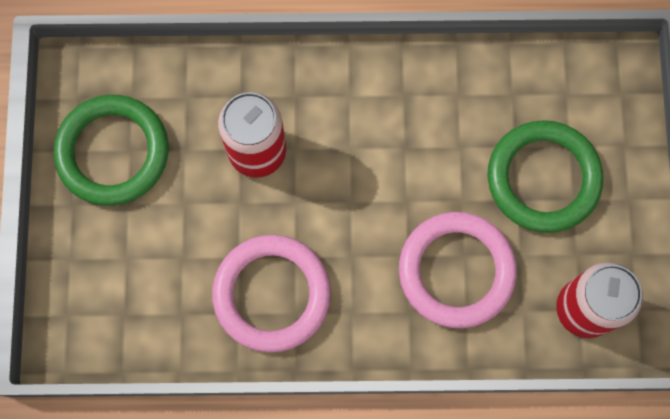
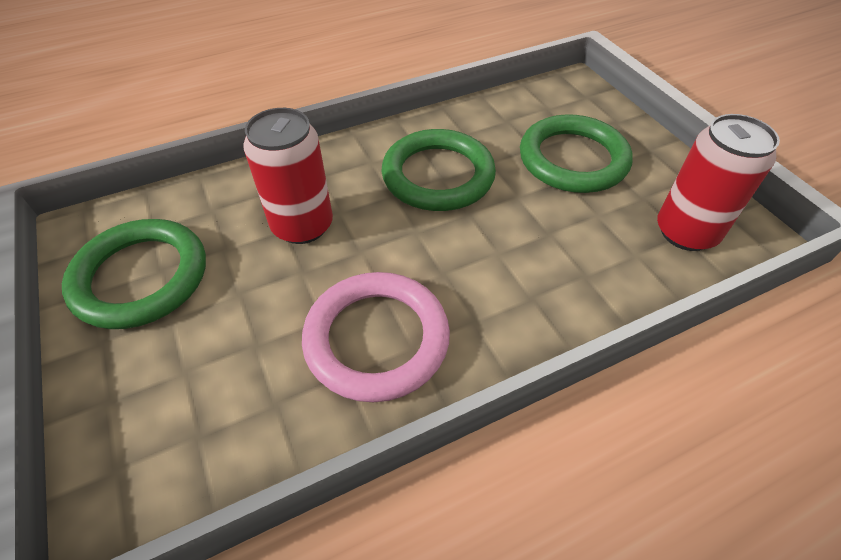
camera: 25 degrees left, 25 degrees down
pink ring [399,212,517,328] -> none
none -> green ring [382,129,496,211]

